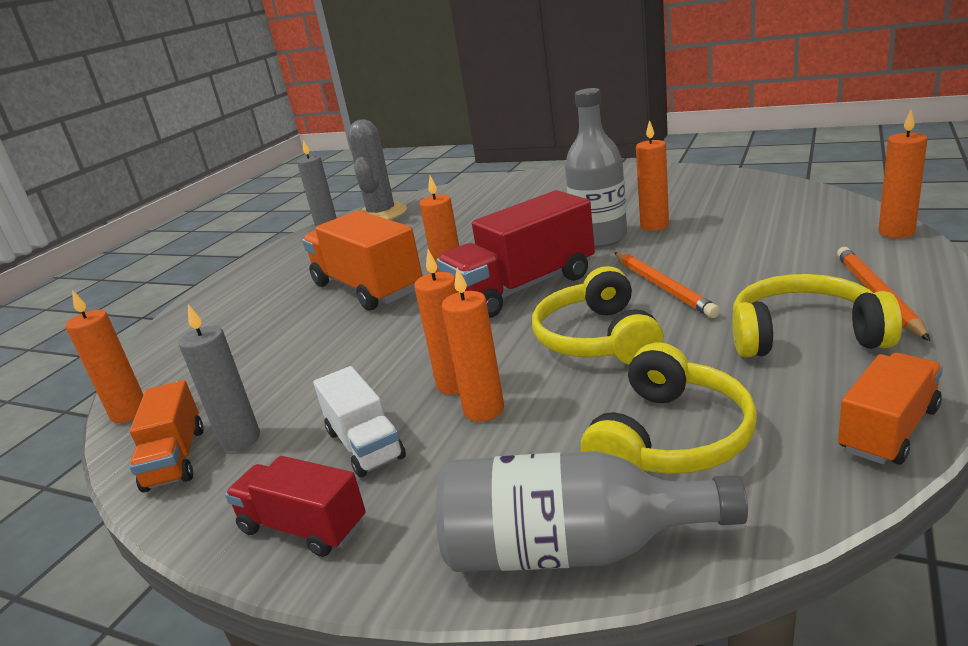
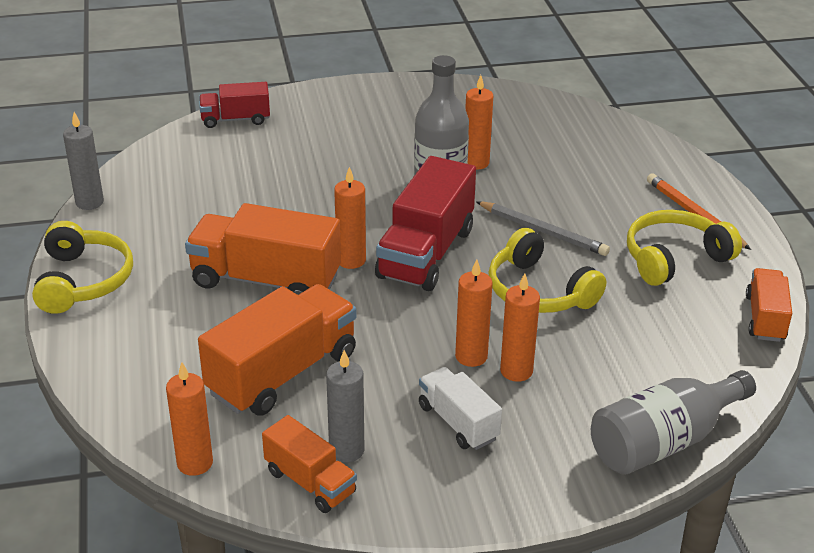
camera: 40 degrees left, 10 degrees up
red truck [225,456,366,557] -> red truck moved to [199,82,270,128]
white truck [313,366,406,478] -> white truck turned 150 degrees counterclockwise [419,367,502,450]
grey cactus [347,119,407,220] -> none
yellow headphones [581,343,757,474] -> yellow headphones moved to [32,221,133,314]
orange pencil [614,252,720,318] -> grey pencil [476,201,610,256]
orange candle [878,110,928,238] -> none
none -> orange truck [198,284,357,416]

